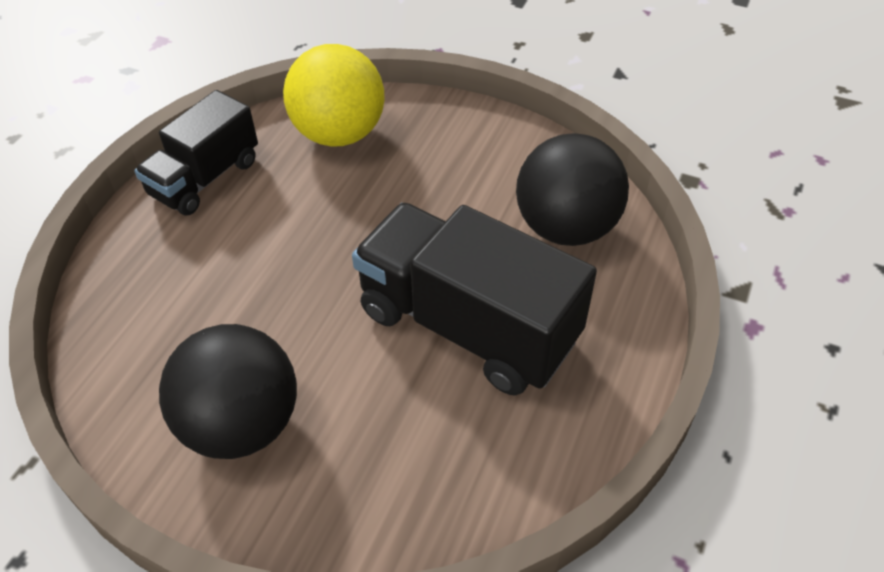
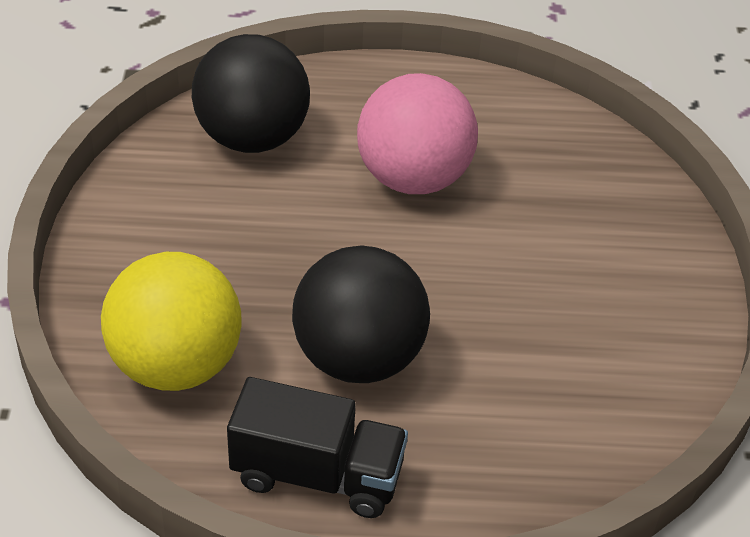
camera: 115 degrees left, 5 degrees down
black ball [159,324,297,459] -> black ball moved to [292,245,430,383]
black truck [352,203,597,395] -> pink ball [357,73,478,194]

